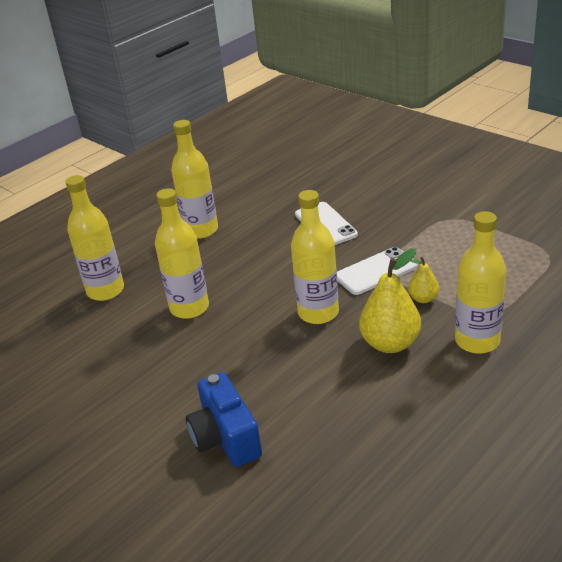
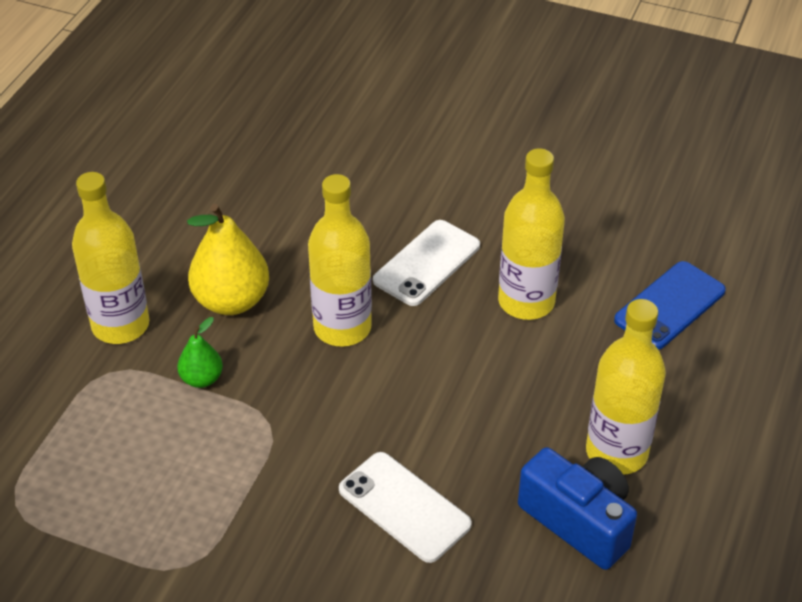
camera: 155 degrees right, 10 degrees up
yellow bottle [65,175,124,301] -> blue phone [614,261,726,349]
blue camera [186,372,262,467] -> blue camera moved to [518,447,637,570]
white phone [337,247,418,295] -> white phone moved to [373,220,480,306]
yellow pear [408,257,439,303] -> green pear [177,317,223,388]

